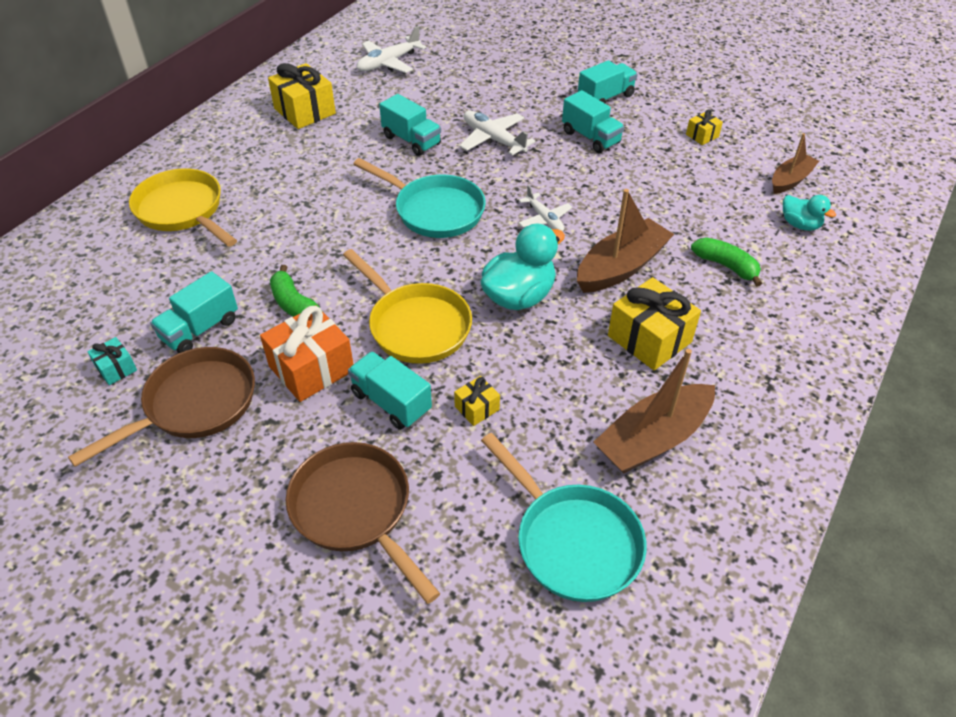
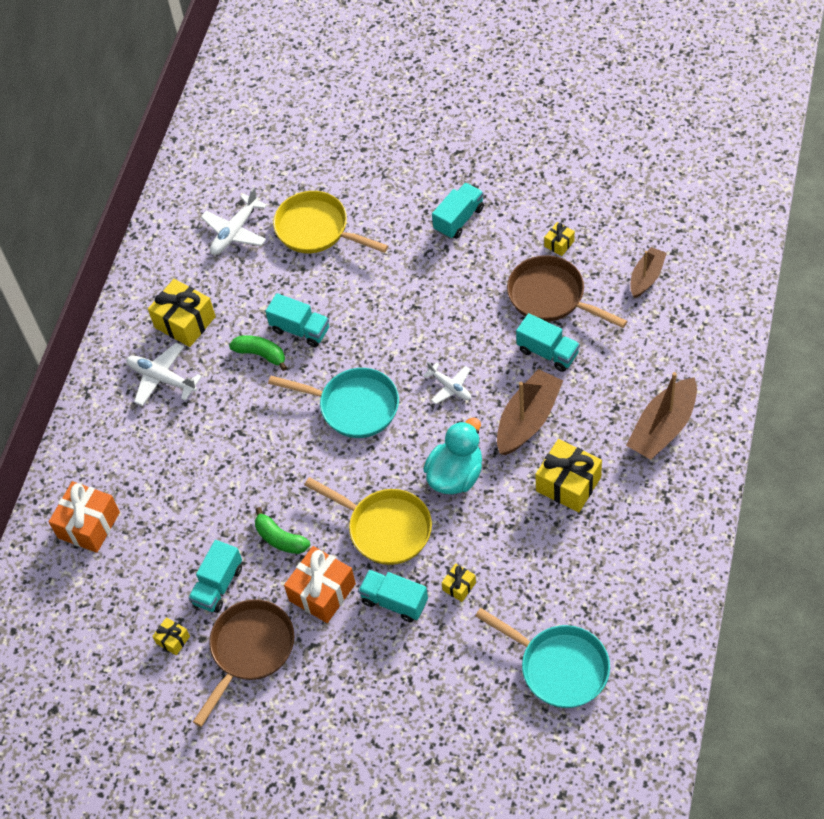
camera: 10 degrees left, 10 degrees up
turquoise gift [87,337,137,385] -> yellow gift [152,617,190,655]
yellow pan [129,168,237,247] -> yellow pan moved to [273,191,388,253]
brown pan [286,442,440,604] -> brown pan moved to [507,255,628,328]
white plane [460,111,535,156] -> white plane moved to [126,343,202,406]
turquoise truck [562,90,624,153] -> turquoise truck moved to [516,313,580,372]
brown boat [593,349,715,473] -> brown boat moved to [626,372,697,460]
green banana [691,237,762,287] -> green banana moved to [229,335,287,371]
turquoise duck [783,195,836,231] -> none
none -> orange gift [49,481,120,553]

